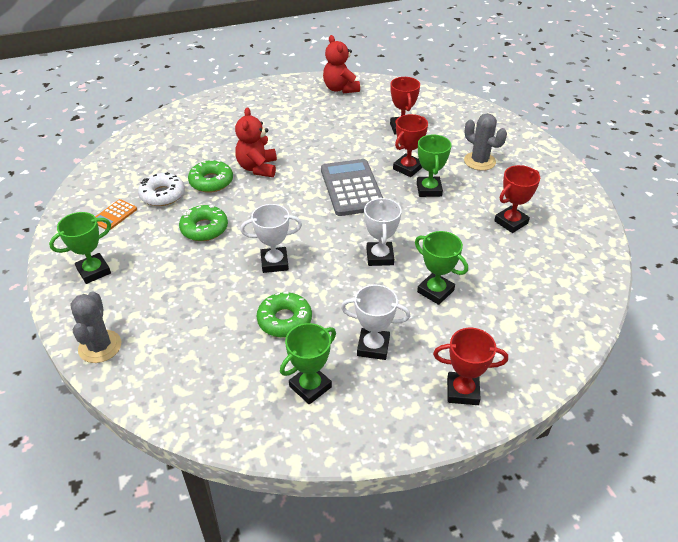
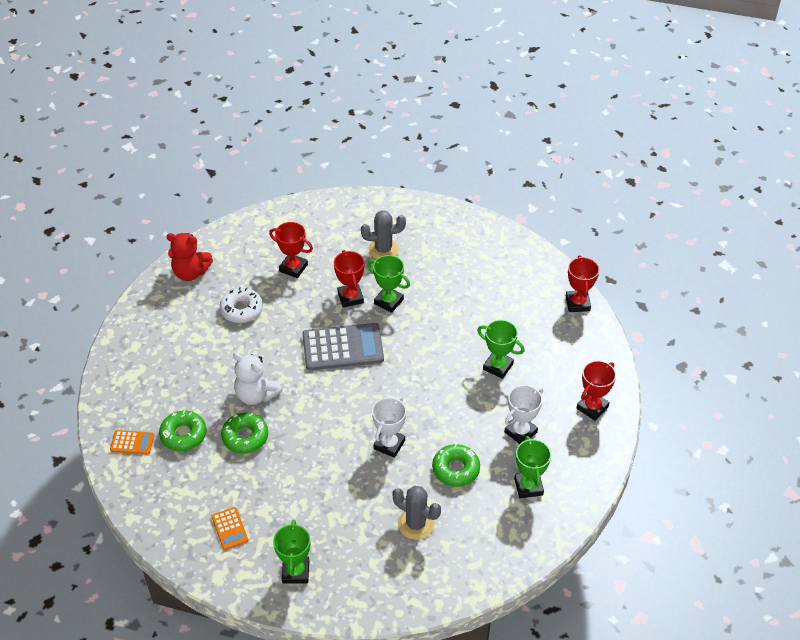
camera: 55 degrees left, 5 degrees up
grey cactus [70,292,121,363] -> grey cactus moved to [392,486,441,540]
white donut [138,172,185,206] -> white donut moved to [220,287,263,323]
green donut [179,205,228,241] -> green donut moved to [159,410,206,451]
red teddy bear [235,107,277,177] -> white teddy bear [233,352,283,405]
grey calculator [321,159,383,216] -> grey calculator turned 150 degrees clockwise [302,323,384,370]
white trophy [364,197,402,266] -> none
green trophy [415,231,468,305] -> green trophy turned 45 degrees clockwise [477,320,525,379]
red trophy [494,165,540,233] -> red trophy moved to [566,255,599,312]
none -> orange calculator [110,430,154,455]

